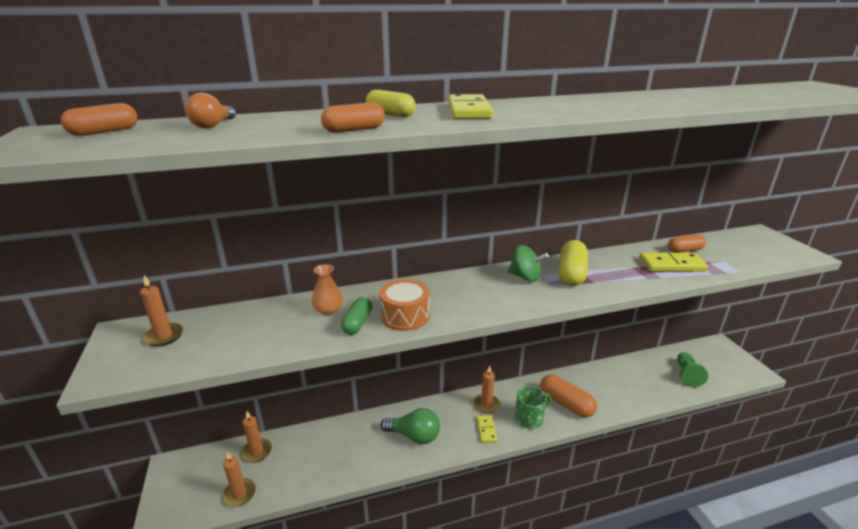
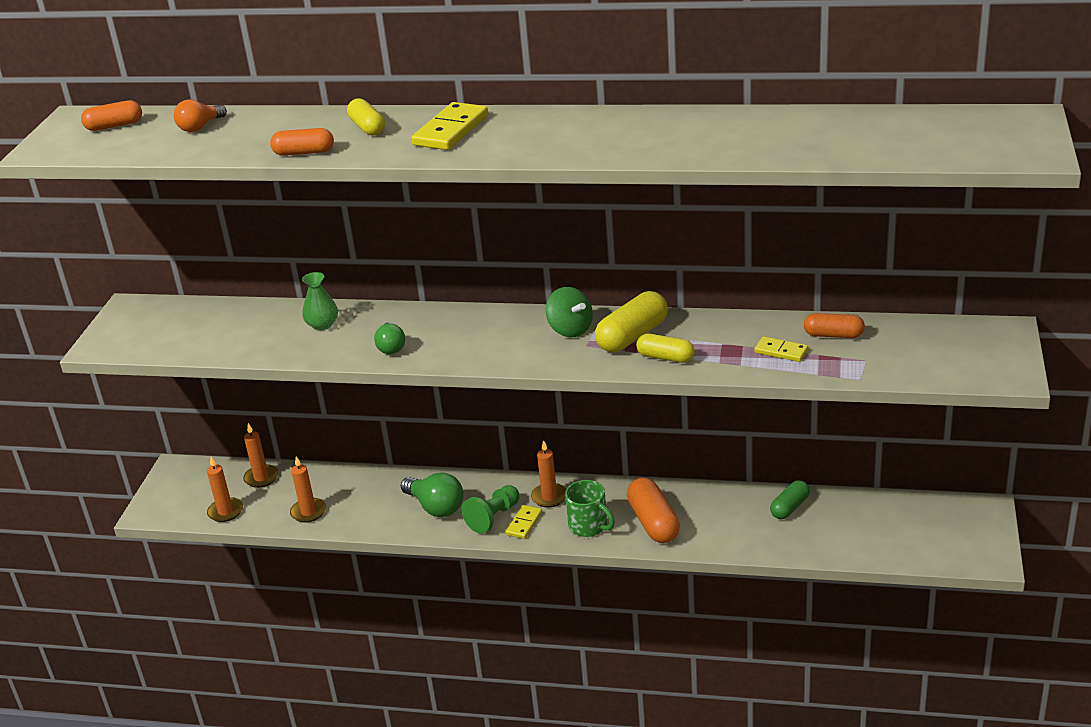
camera: 30 degrees right, 5 degrees up
orange candle [140,275,183,347] -> orange candle moved to [290,456,326,522]
orange vase [312,264,343,315] -> green vase [302,272,338,330]
green capsule [341,297,372,335] -> green capsule moved to [770,480,810,519]
orange drum [379,279,430,331] -> green light bulb [374,322,405,354]
green mug [515,386,551,429] -> green mug turned 45 degrees clockwise [565,480,615,537]
yellow domino [639,252,708,272] -> yellow domino [755,336,808,362], size x0.59
green pawn [677,352,708,387] -> green pawn moved to [462,485,519,534]
none -> yellow capsule [636,334,695,363]

